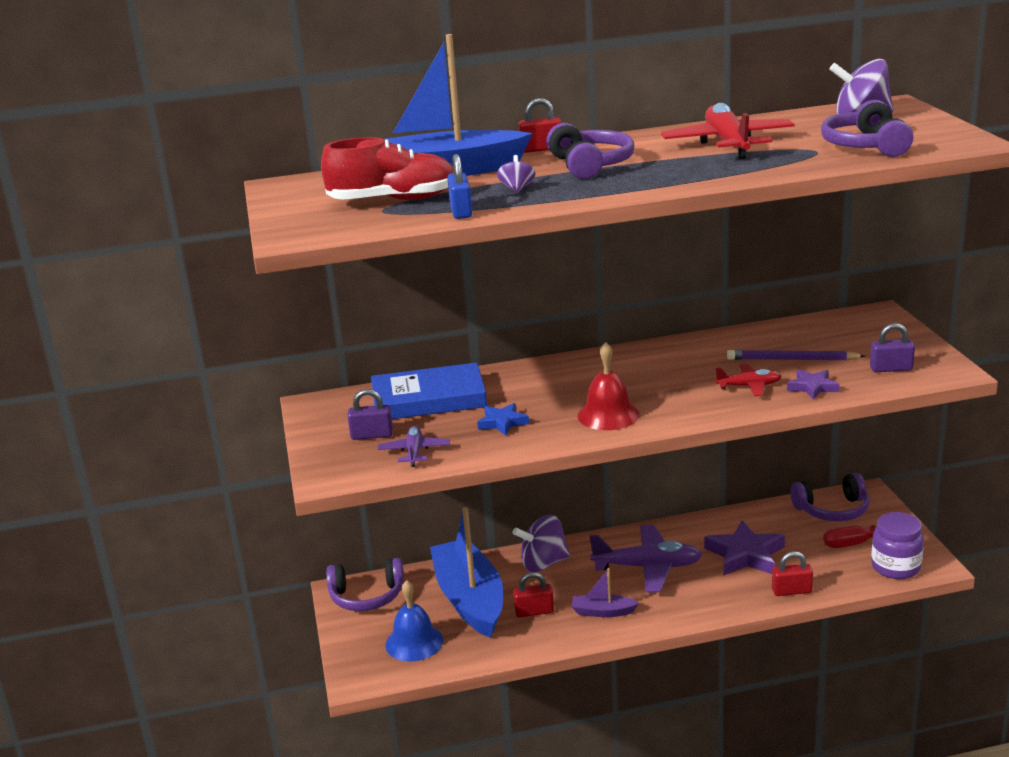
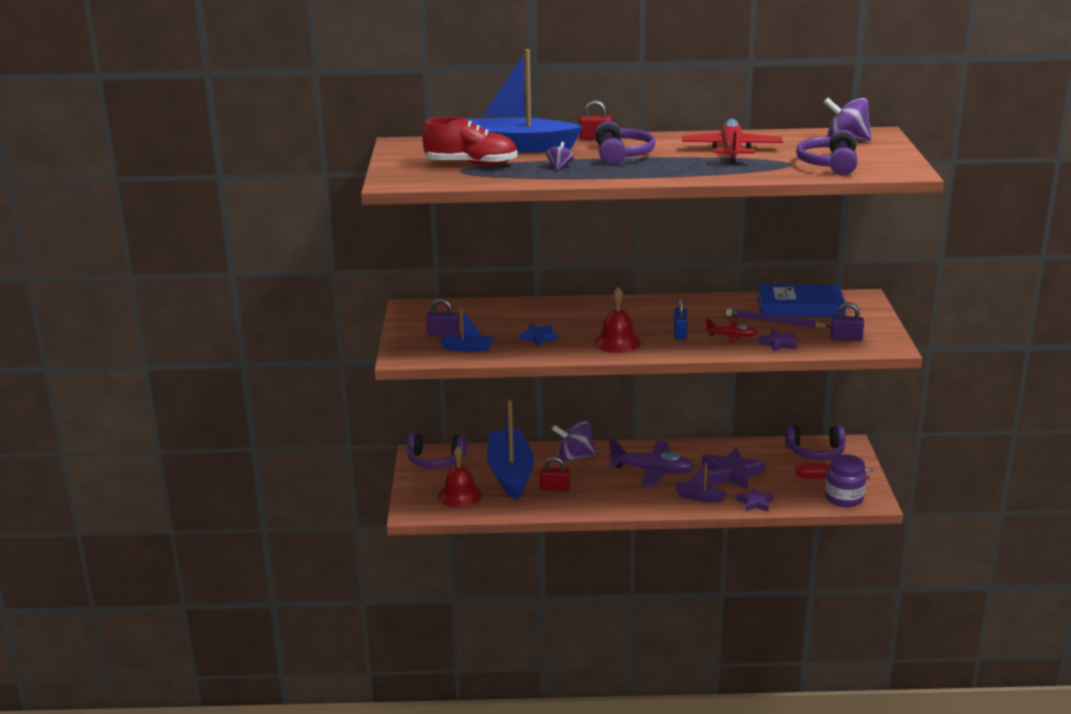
camera: 10 degrees right, 0 degrees up
blue book [371,362,487,419] -> blue book moved to [757,284,846,317]
purple plane [378,426,450,467] -> blue boat [439,309,494,352]
blue bell [385,580,443,662] -> red bell [438,446,482,507]
blue padlock [447,154,472,219] -> blue padlock moved to [674,297,687,339]
purple boat [572,568,639,617] -> purple boat moved to [675,463,727,502]
red padlock [772,551,813,596] -> purple star [736,487,773,512]

